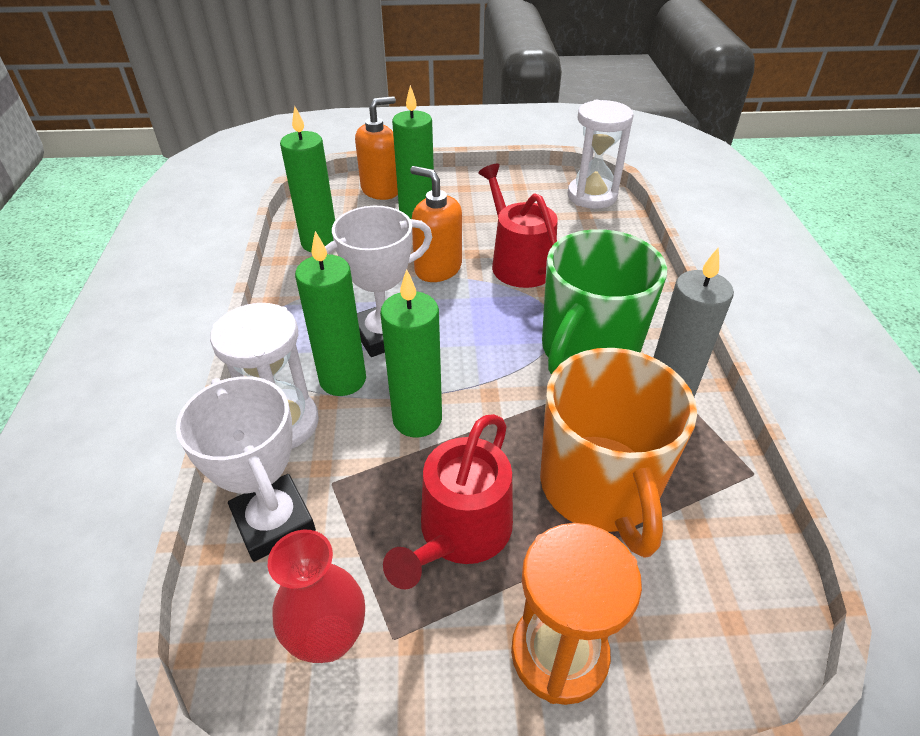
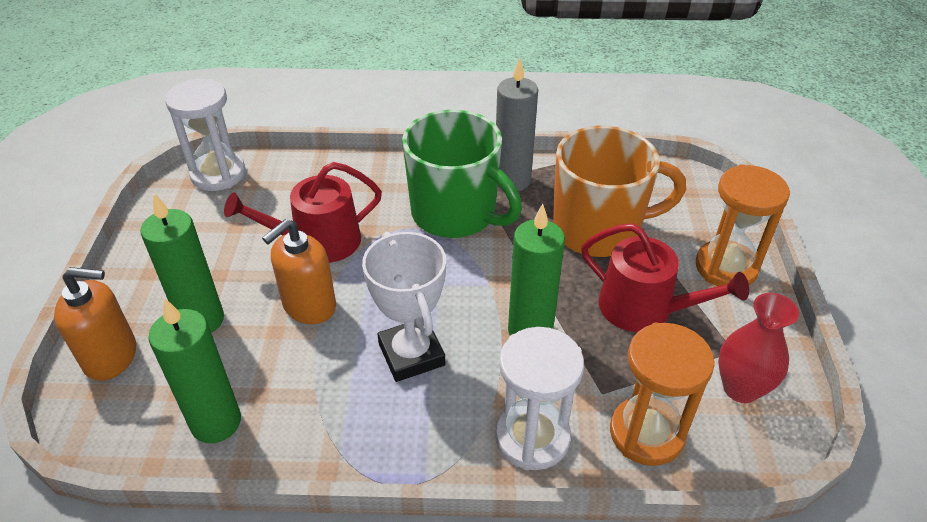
camera: 85 degrees left, 0 degrees up
white trophy [176,376,316,562] -> orange hourglass [610,322,715,466]
green candle [295,231,366,396] -> none
orange soap dispenser [355,96,398,200] -> orange soap dispenser turned 120 degrees clockwise [54,267,136,381]

